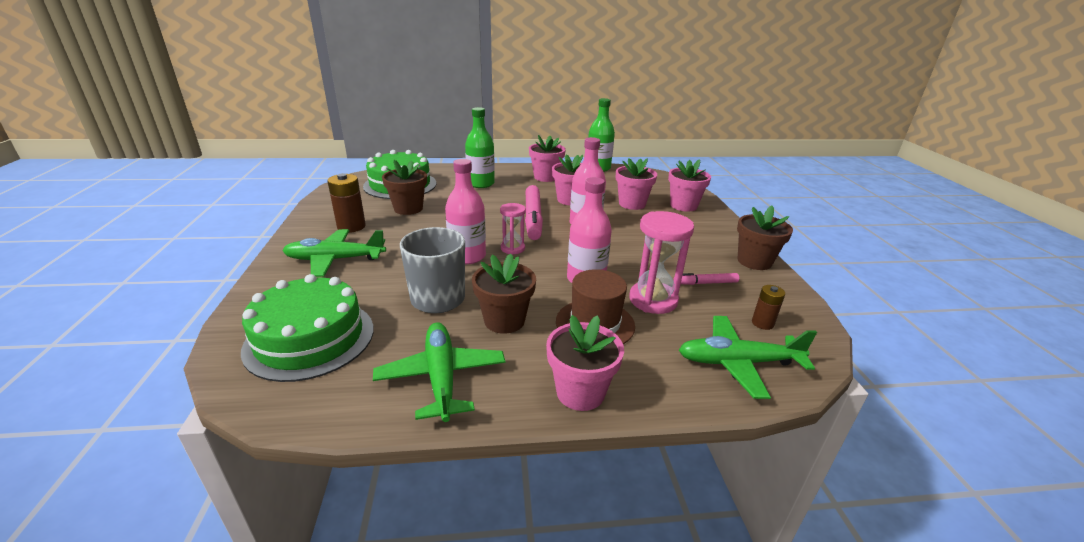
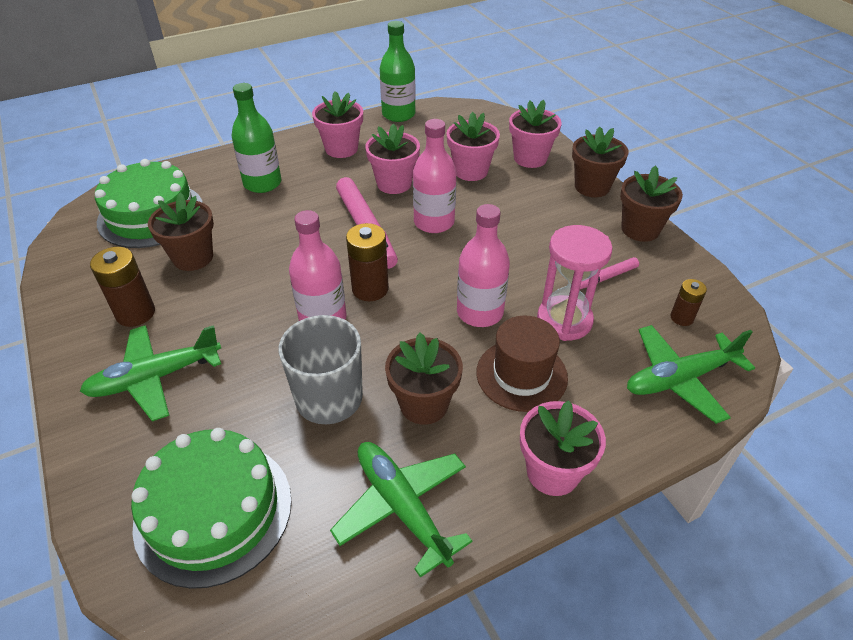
camera: 20 degrees left, 15 degrees up
pink hourglass [500,203,526,255] -> brown battery [346,223,389,301]
none -> brown flower pot [572,127,629,197]

